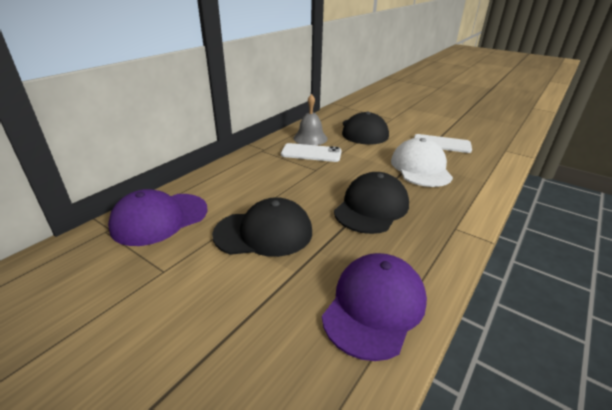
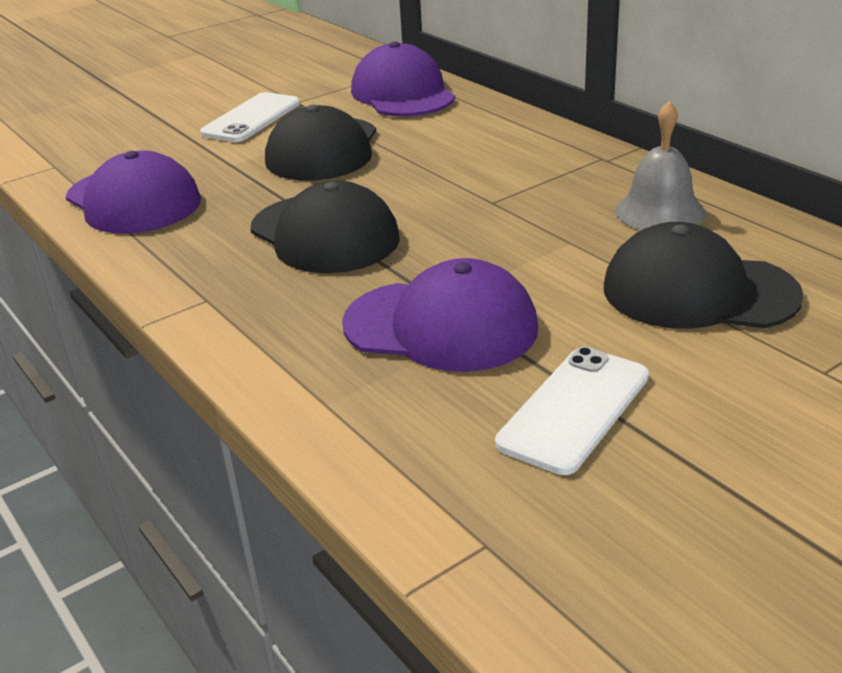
camera: 110 degrees right, 0 degrees up
white phone [281,143,342,162] -> white phone moved to [200,92,300,142]
white cap [391,138,453,187] -> purple cap [342,258,538,372]

